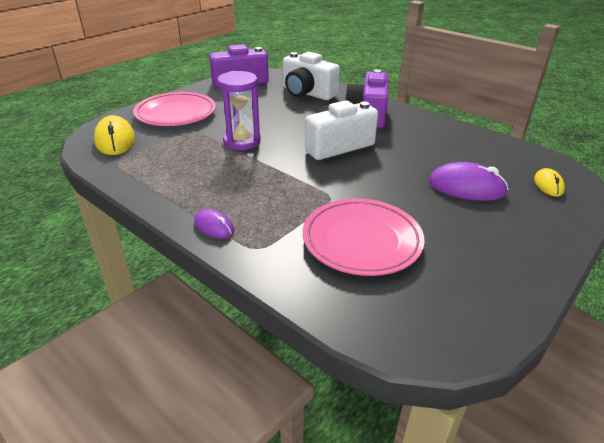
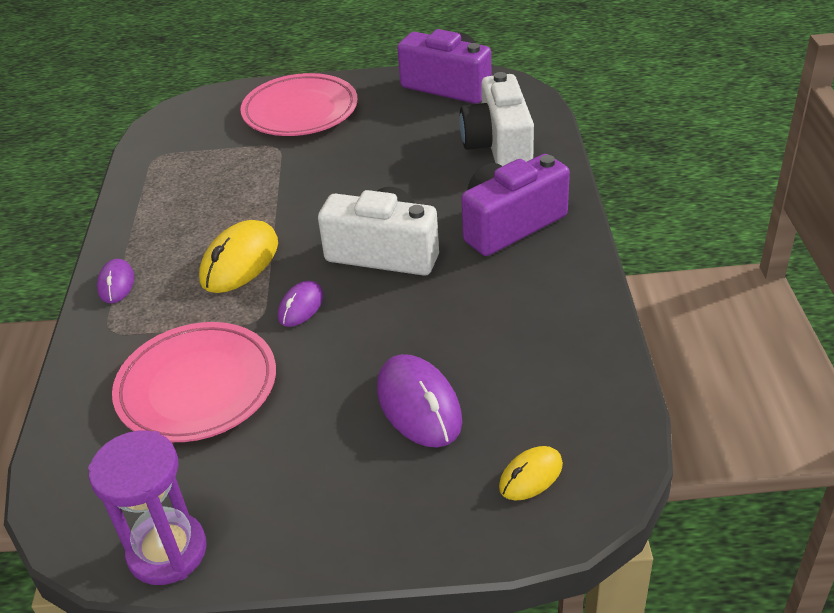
camera: 50 degrees right, 5 degrees up
yellow mouse [94,115,135,155] -> yellow mouse moved to [199,220,278,293]
purple hourglass [217,71,261,150] -> purple hourglass moved to [88,431,207,585]
none -> purple mouse [278,281,324,327]

